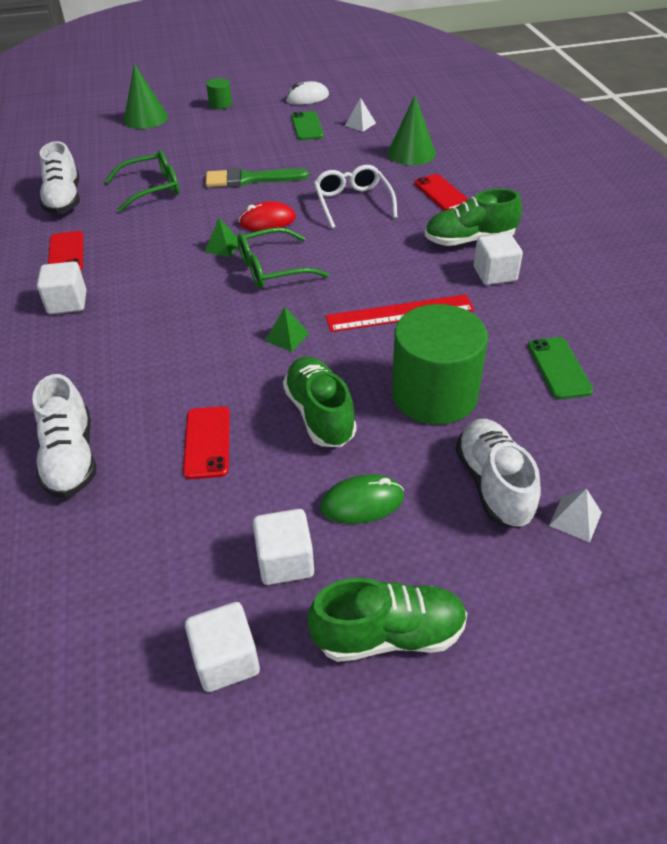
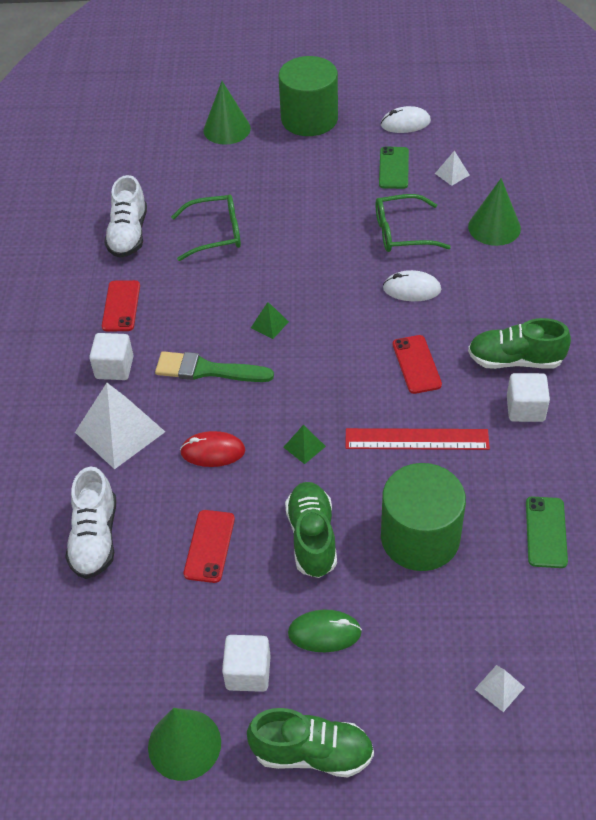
camera: 15 degrees right, 5 degrees up
white cube [185,602,260,692] -> green cone [148,708,221,781]
green cylinder [206,78,232,109] -> green cylinder [279,56,338,136], size x2.30
green brush [206,168,309,187] -> green brush moved to [155,351,274,382]
green glasses [237,227,329,289] -> green glasses moved to [376,194,451,252]
red mouse [238,201,296,231] -> red mouse moved to [180,431,245,467]
white glasses [314,165,398,229] -> white mouse [383,270,442,301]
red phone [414,174,469,211] -> red phone moved to [393,335,442,394]
white shoe [456,419,541,529] -> none
none -> white pyramid [75,383,165,469]

